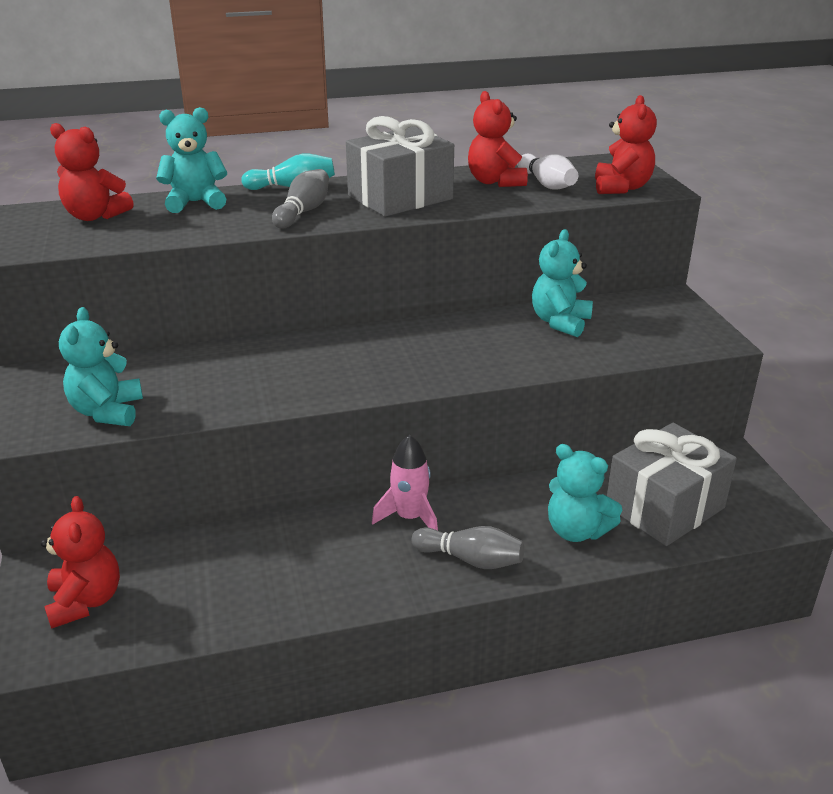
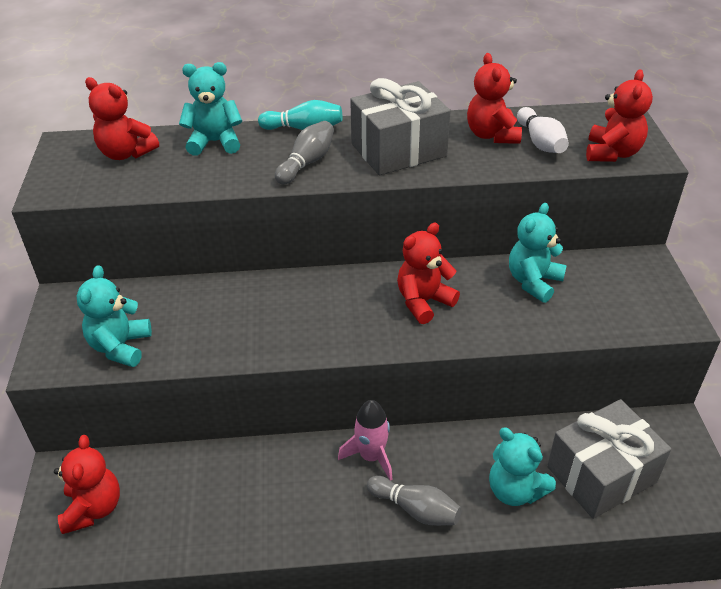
camera: 10 degrees right, 10 degrees up
none -> red teddy bear [397,223,460,324]

